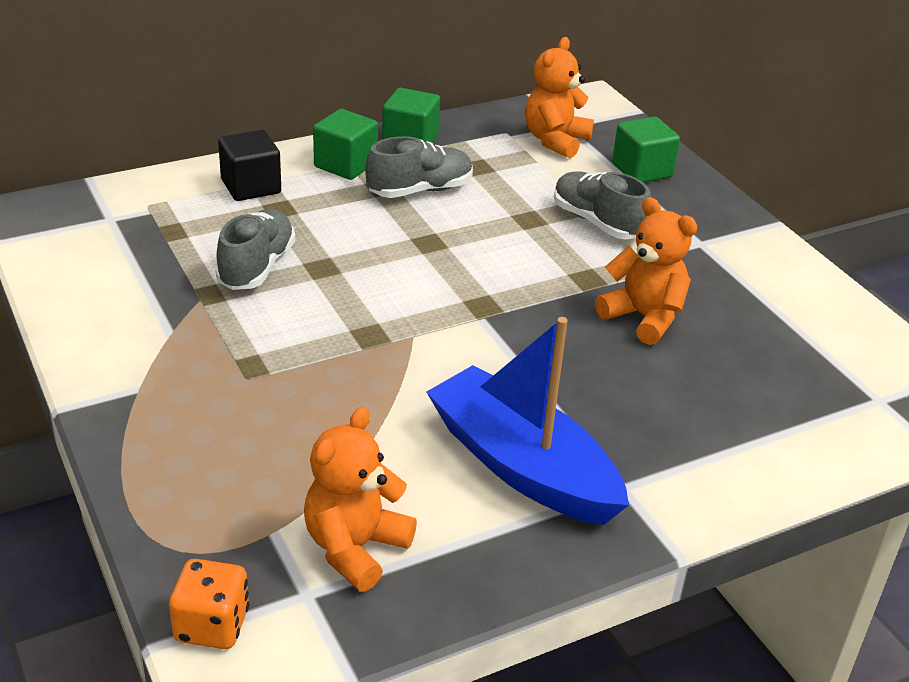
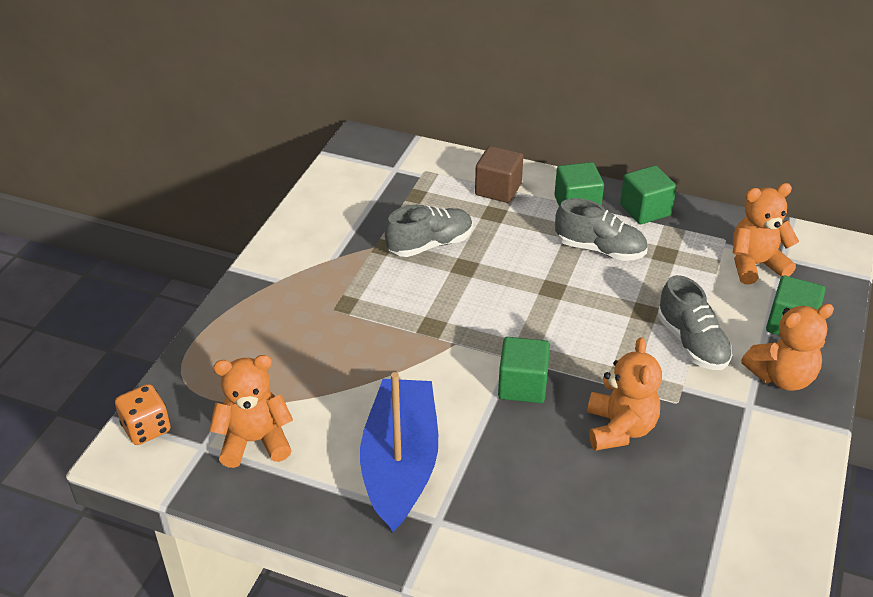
camera: 50 degrees right, 5 degrees up
black cube [218,130,281,201] -> brown cube [475,146,523,203]
grey shoe [554,171,651,240] -> grey shoe turned 150 degrees clockwise [658,275,733,370]
none -> green cube [498,337,550,403]
none -> orange teddy bear [741,304,834,391]

